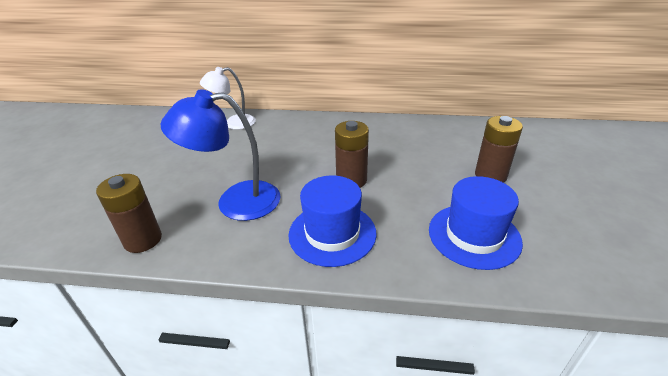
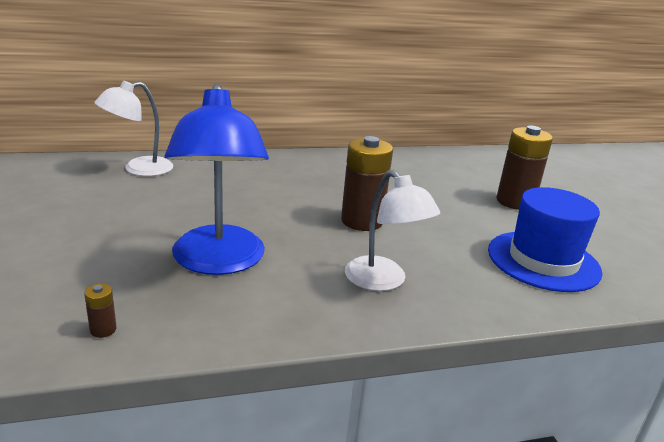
camera: 25 degrees left, 10 degrees down
brown battery [96,174,162,253] -> brown battery [84,284,117,338], size x0.41
blue lamp [160,89,281,221] -> blue lamp turned 75 degrees counterclockwise [165,84,269,275]
blue hat [288,176,377,267] -> white lamp [345,170,440,291]

